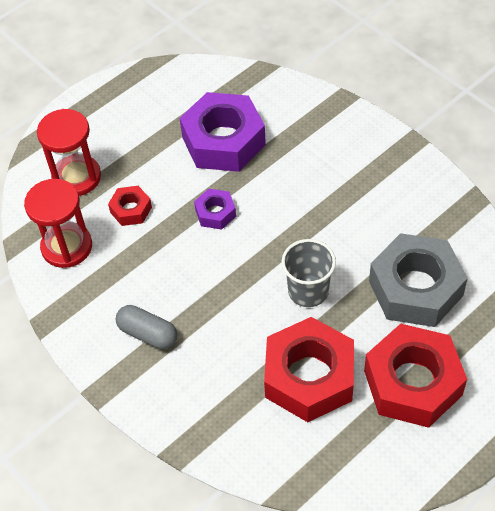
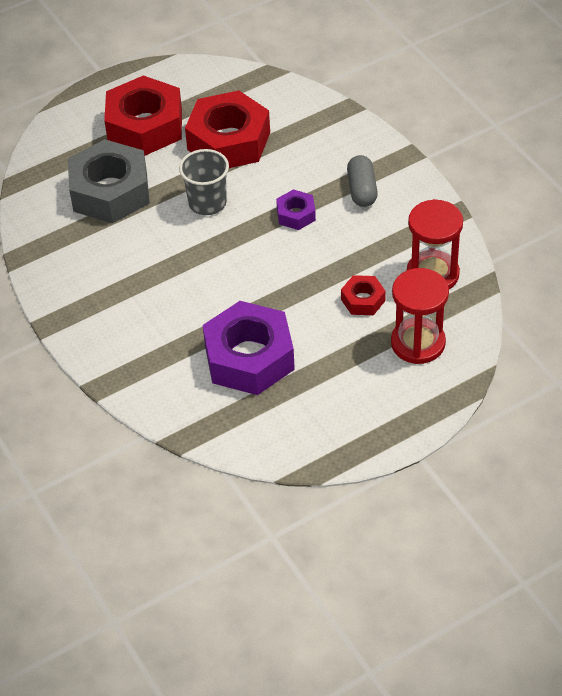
camera: 170 degrees left, 5 degrees down
grey capsule [116,305,177,349] -> grey capsule turned 45 degrees clockwise [347,155,378,207]
purple nut [194,189,236,230] -> purple nut moved to [276,189,316,230]

